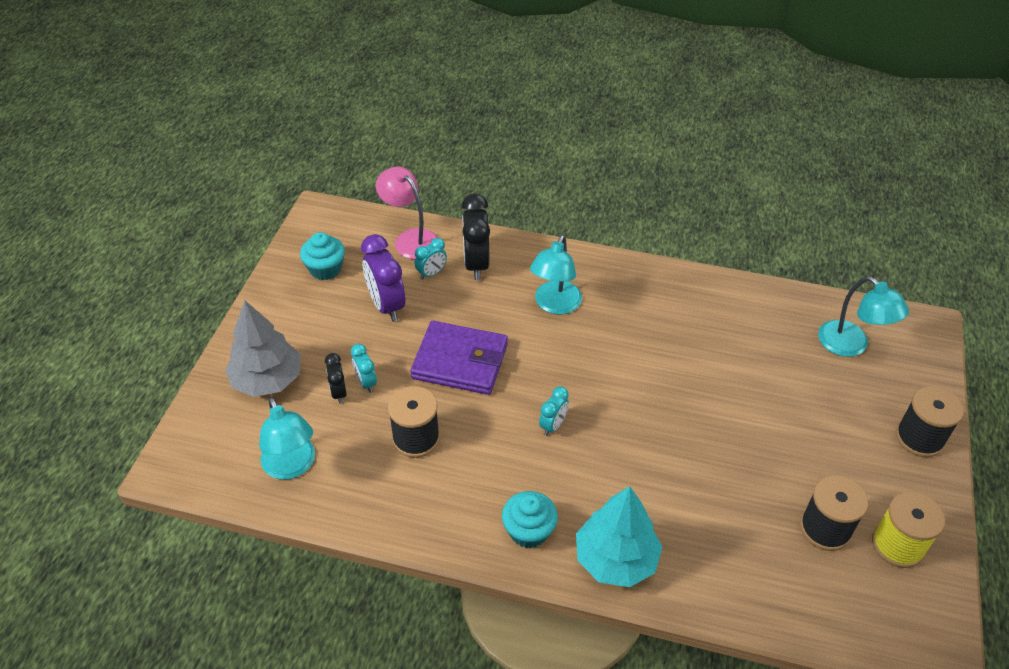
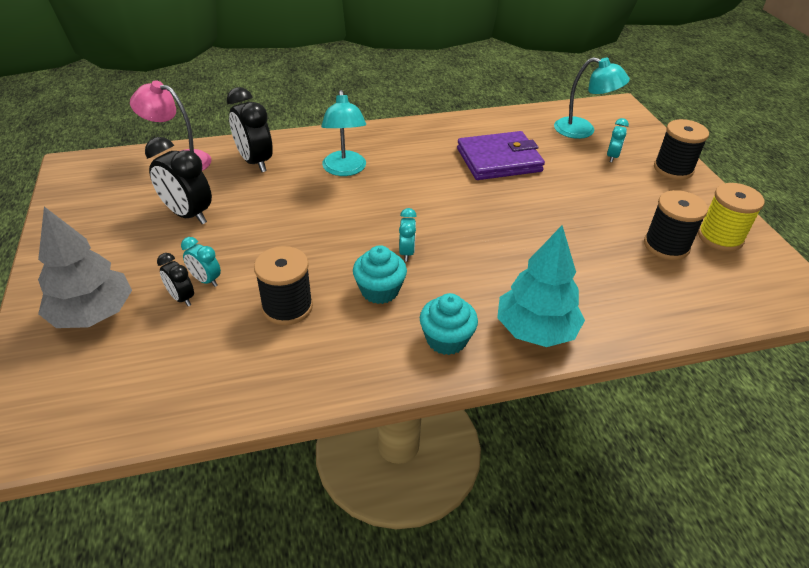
camera: 30 degrees left, 5 degrees down
turquoise lamp [259,397,315,480] -> none
turquoise cupcake [300,232,345,280] -> turquoise cupcake moved to [353,245,407,304]
purple clock [361,234,405,322] -> black clock [145,137,212,224]
purple wallet [410,321,508,395] -> purple wallet moved to [457,131,545,180]
turquoise clock [415,238,447,280] -> turquoise clock moved to [607,118,629,162]

